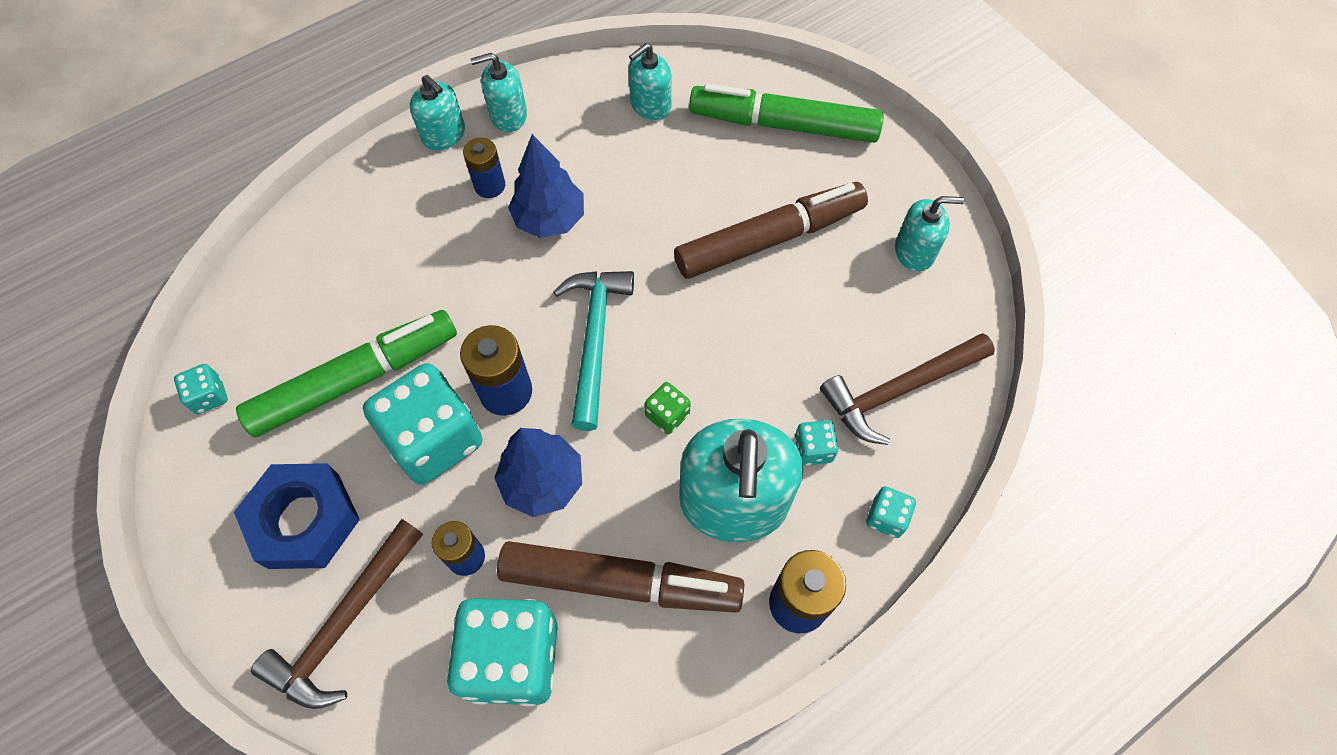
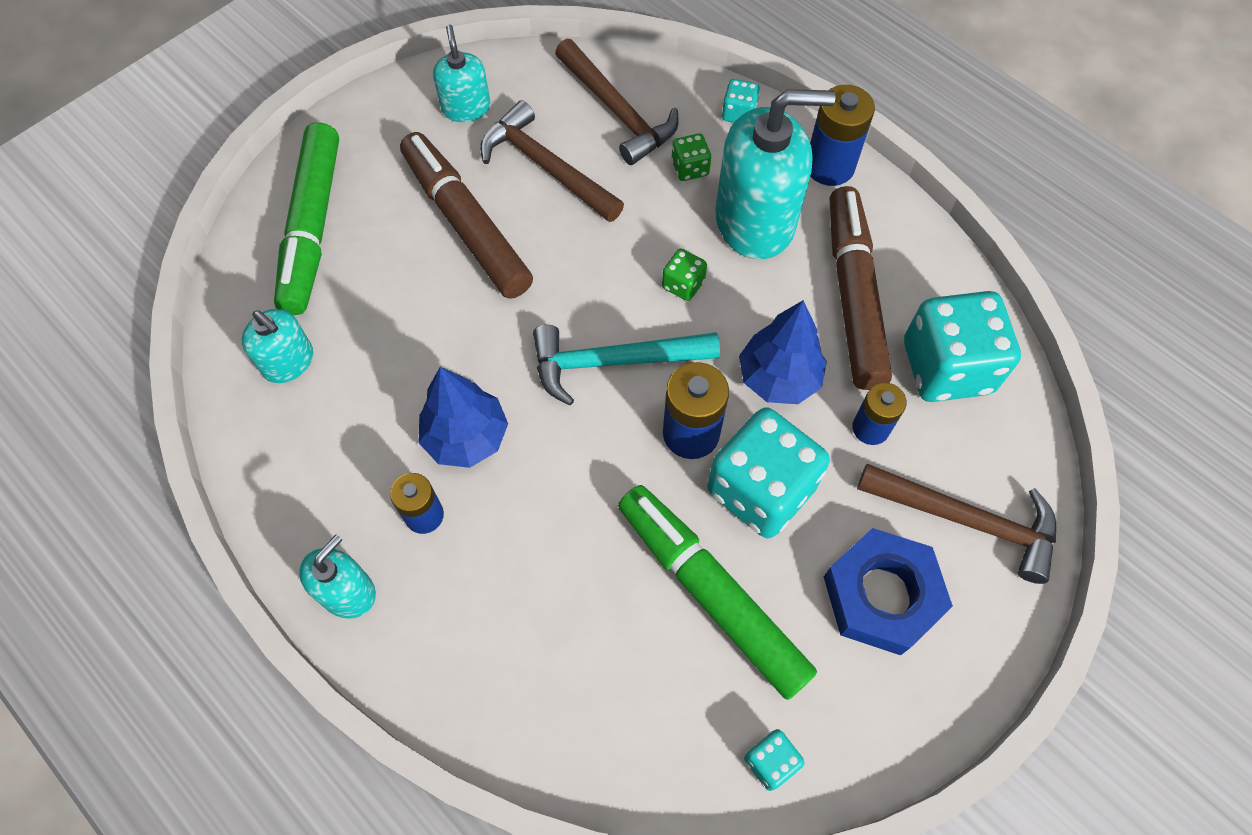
camera: 100 degrees left, 0 degrees up
turquoise soap dispenser [470,53,527,132] -> none
turquoise dice [794,420,839,466] -> green dice [671,133,711,181]
none -> brown hammer [480,100,624,222]

